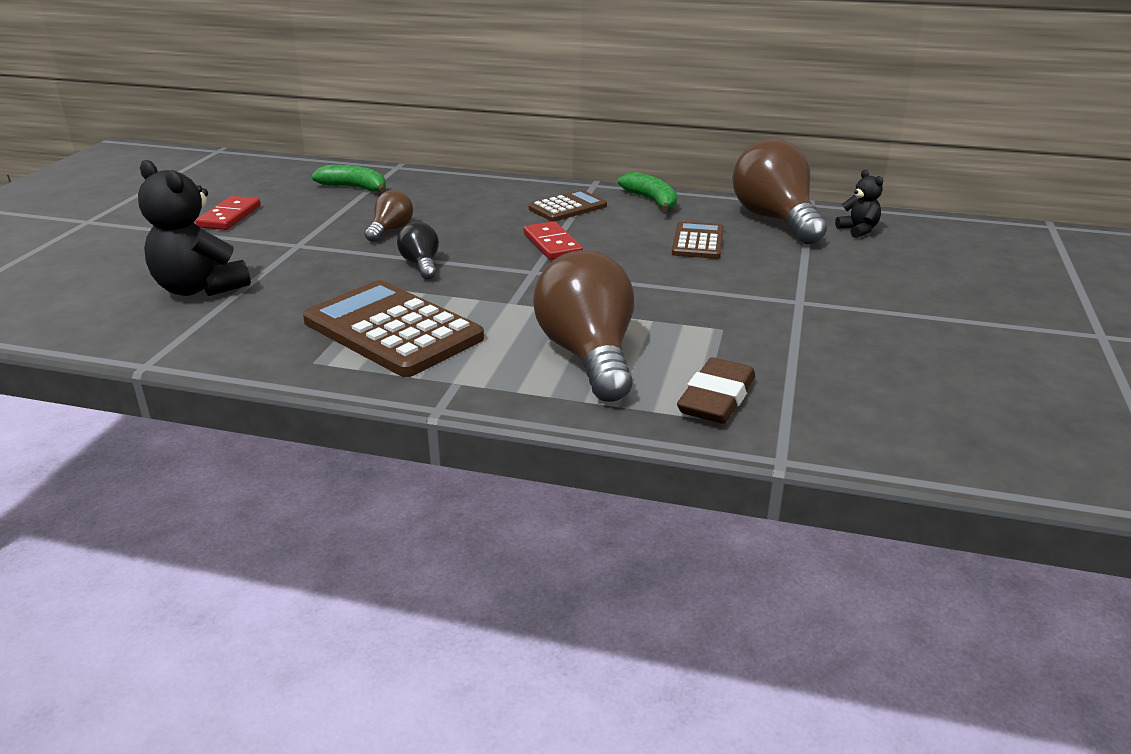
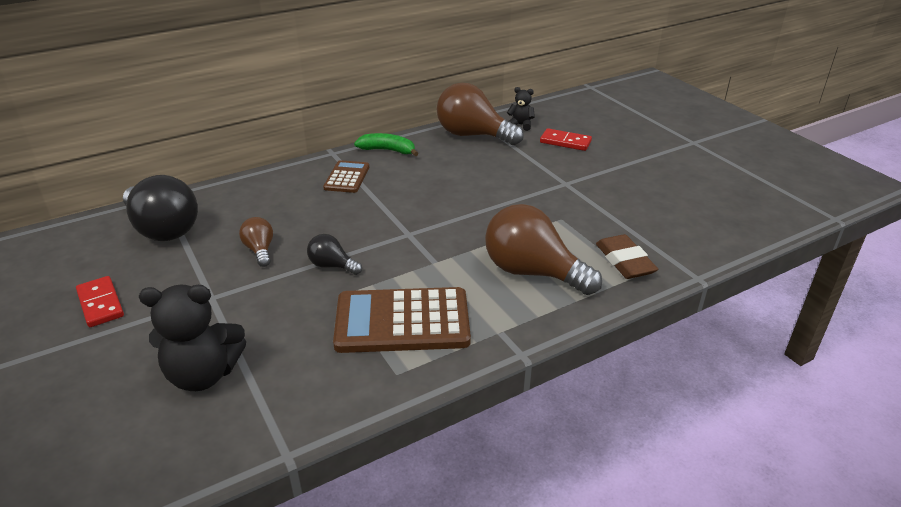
camera: 45 degrees left, 5 degrees up
green banana [312,165,386,193] -> black light bulb [123,175,198,241]
red domino [524,221,583,260] -> red domino moved to [540,128,592,151]
brown calculator [672,221,724,259] -> none

